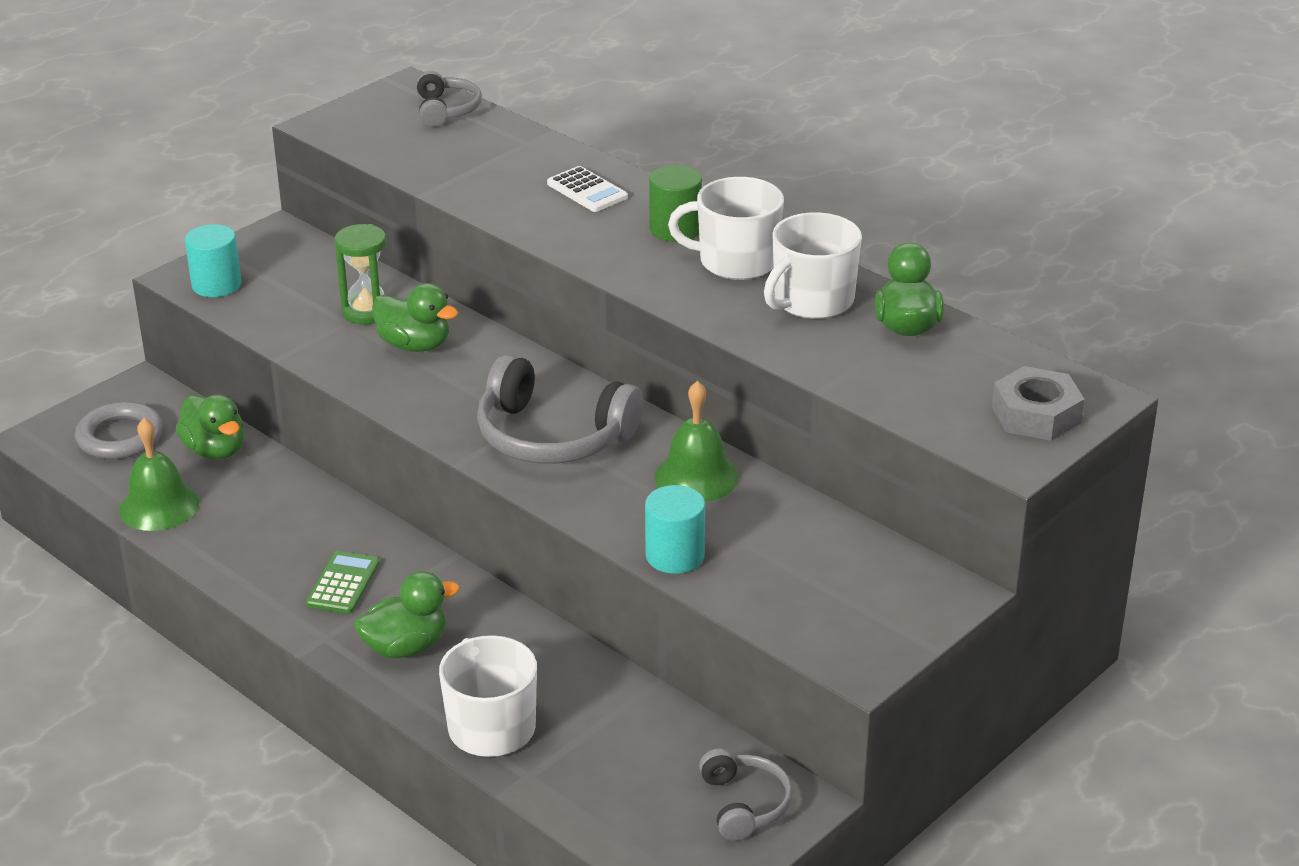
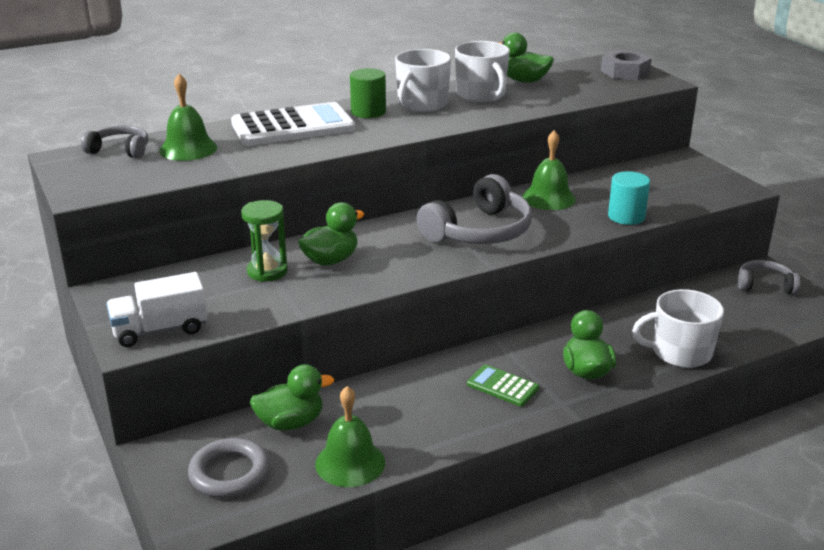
camera: 70 degrees left, 5 degrees down
turquoise cylinder [185,224,242,297] -> white truck [106,272,207,347]
white calculator [547,166,628,212] -> white calculator [231,102,355,146], size x2.03
none -> green bell [159,74,217,161]

